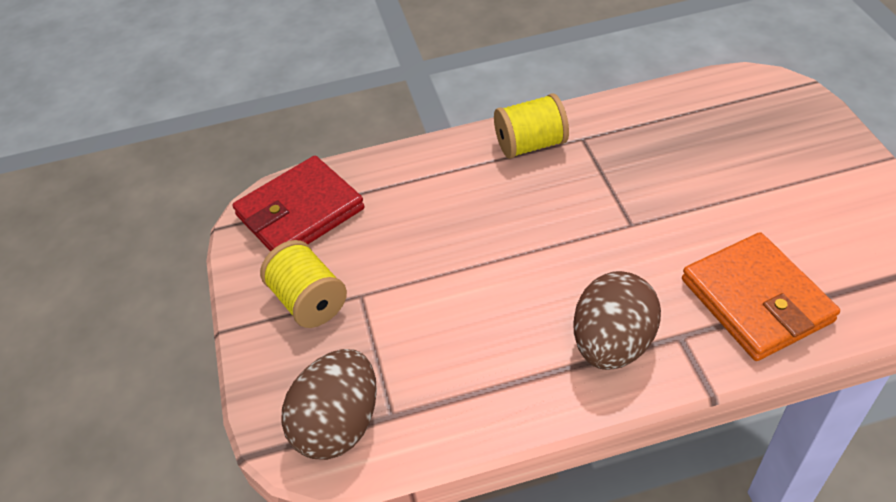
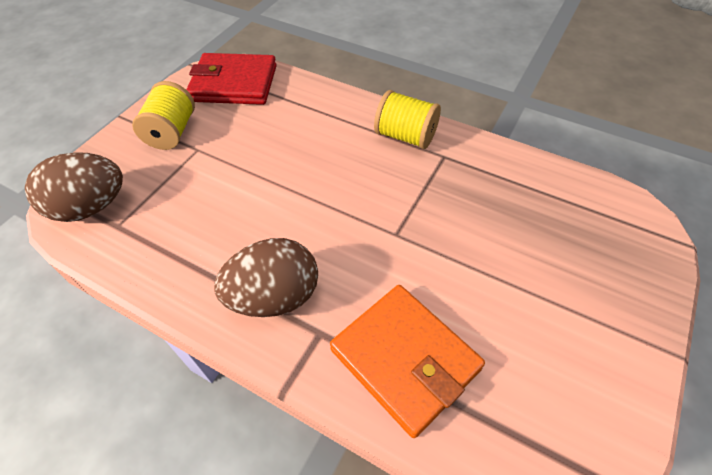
camera: 40 degrees right, 5 degrees up
orange wallet [682,232,840,361] -> orange wallet turned 60 degrees counterclockwise [330,285,485,438]

